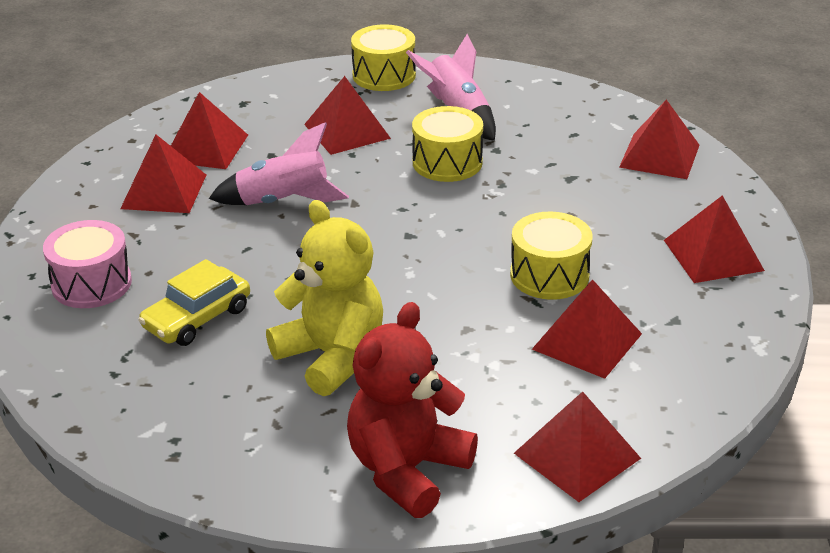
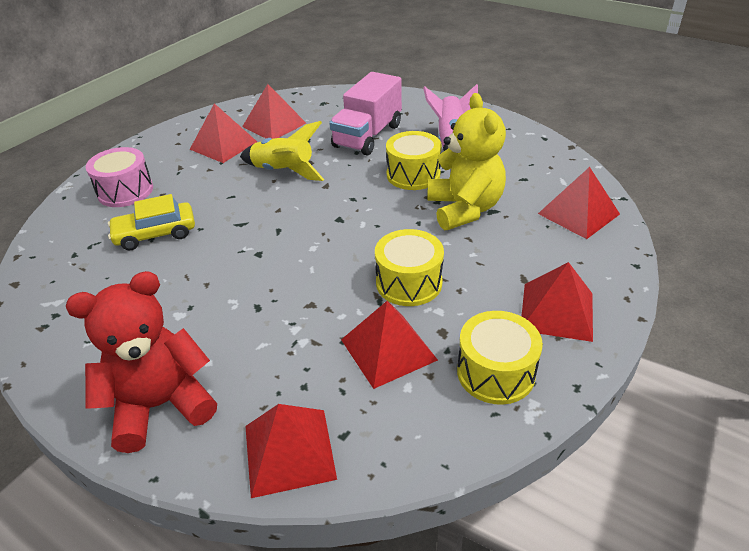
camera: 30 degrees right, 5 degrees up
pink rocket [209,122,349,205] -> yellow rocket [240,121,324,181]
yellow teddy bear [266,200,383,396] -> yellow teddy bear moved to [428,93,506,230]
red pyramid [304,76,391,155] -> pink truck [329,72,402,155]
yellow drum [351,24,416,91] -> yellow drum moved to [457,311,543,405]

